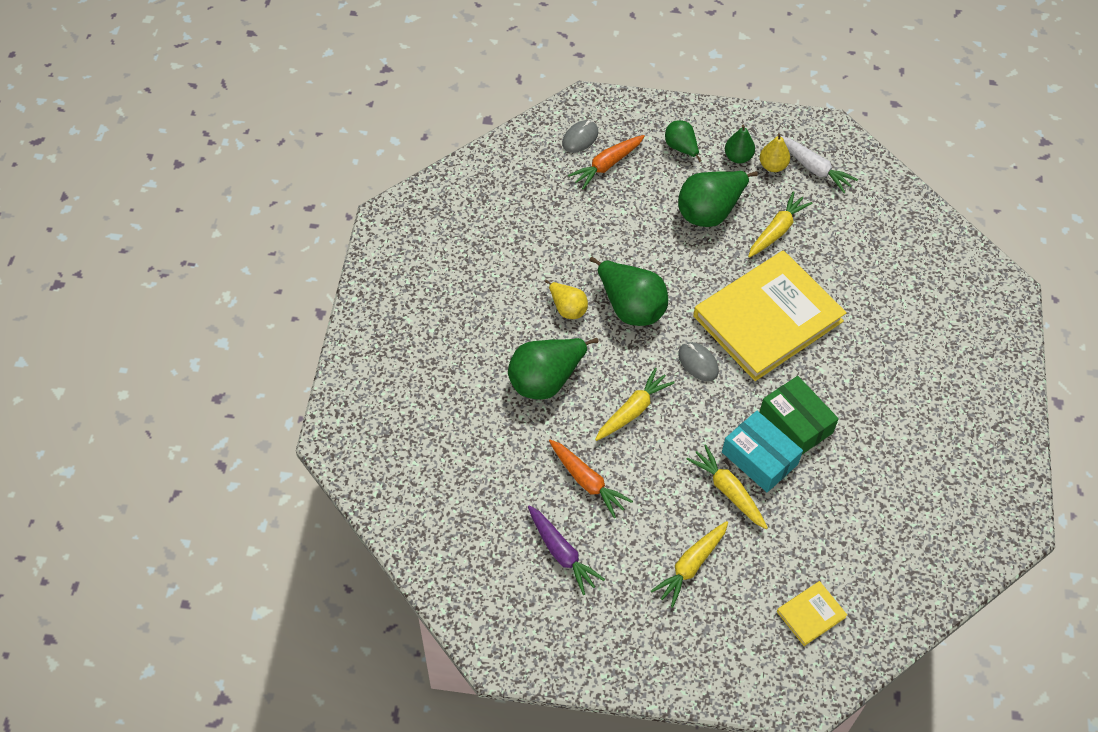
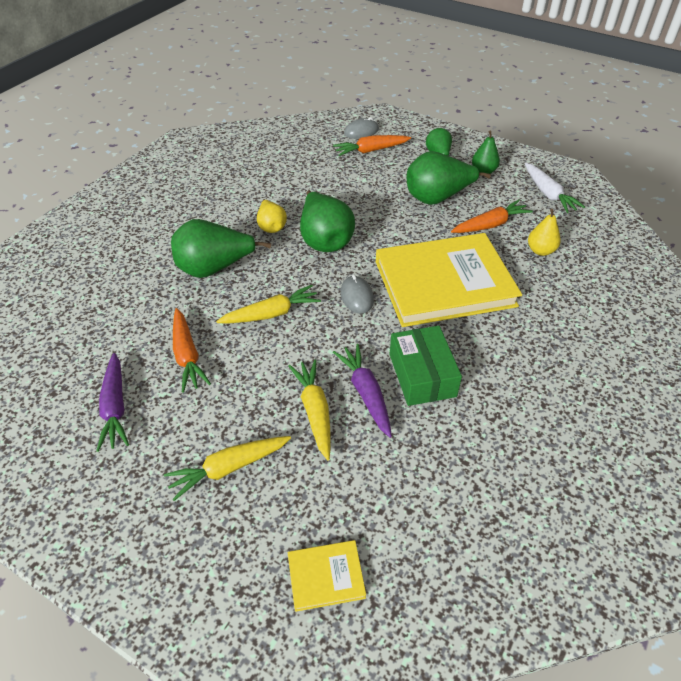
camera: 25 degrees right, 10 degrees down
turquoise box [722,411,803,492] -> purple carrot [333,344,392,438]
yellow carrot [748,191,813,257] -> orange carrot [451,200,533,233]
yellow pear [760,133,790,172] -> yellow pear moved to [528,209,561,256]

